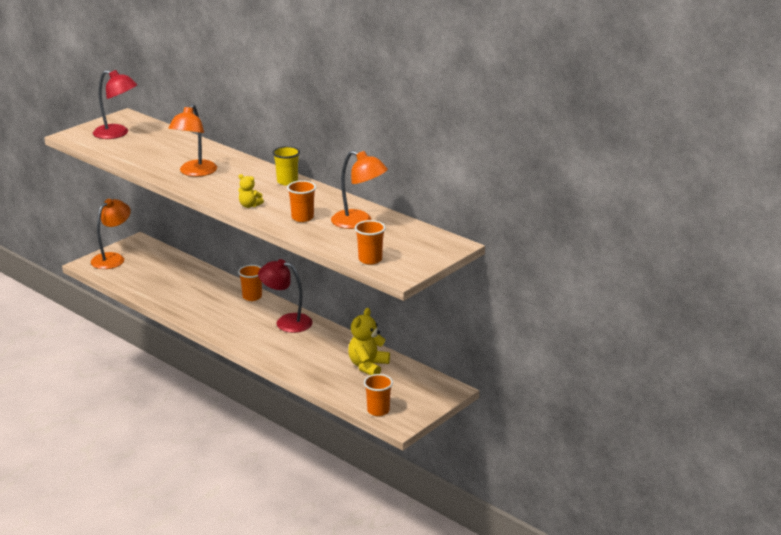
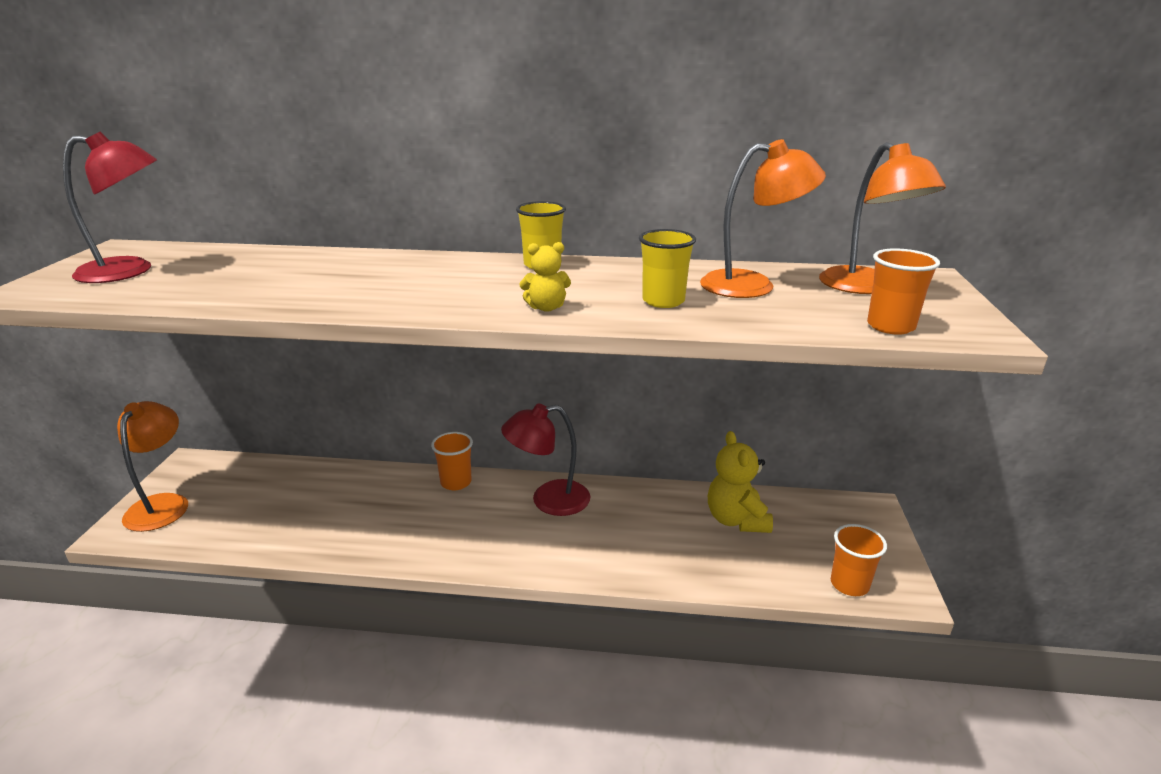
camera: 35 degrees left, 0 degrees up
orange lamp [168,104,217,177] -> orange lamp moved to [819,142,946,294]
orange cup [287,180,316,222] -> yellow cup [639,229,696,308]

